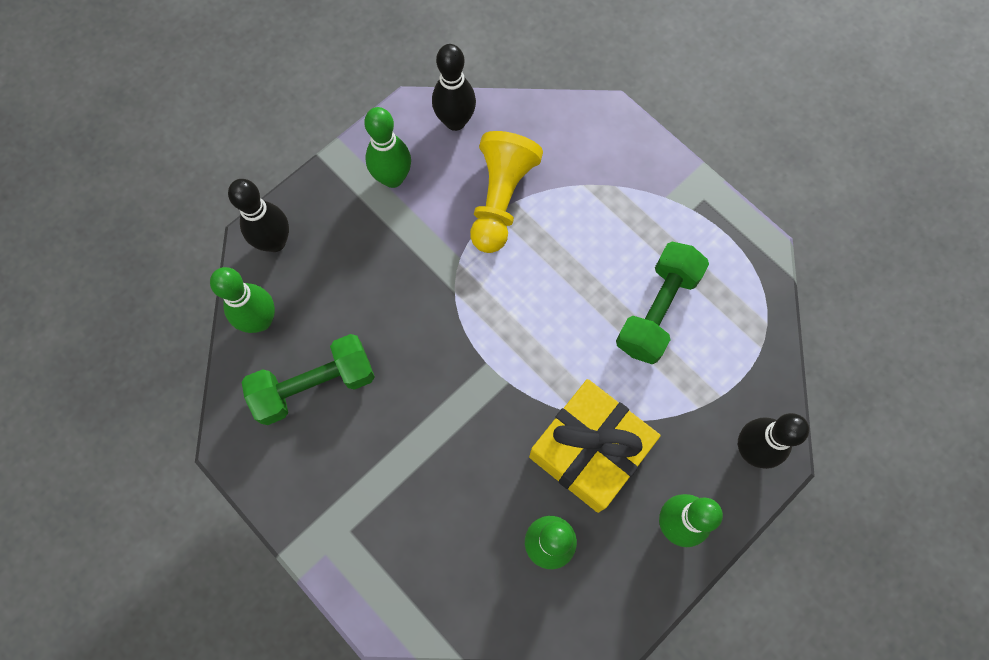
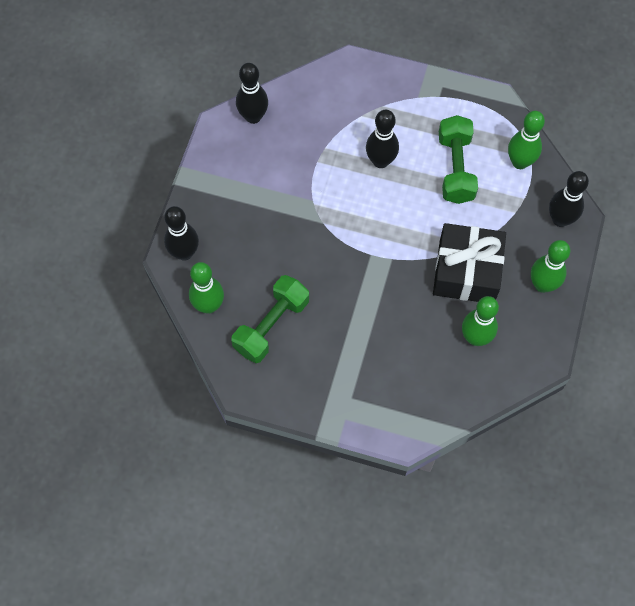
camera: 30 degrees left, 5 degrees down
green bowling pin [364,107,411,188] -> green bowling pin moved to [508,111,545,169]
yellow pawn [470,131,543,253] -> none
yellow gift [529,379,661,513] -> black gift [433,223,506,302]
none -> black bowling pin [366,110,399,168]

